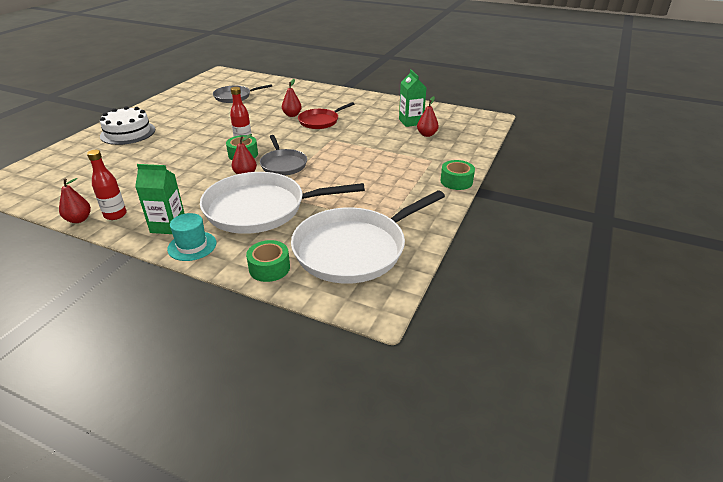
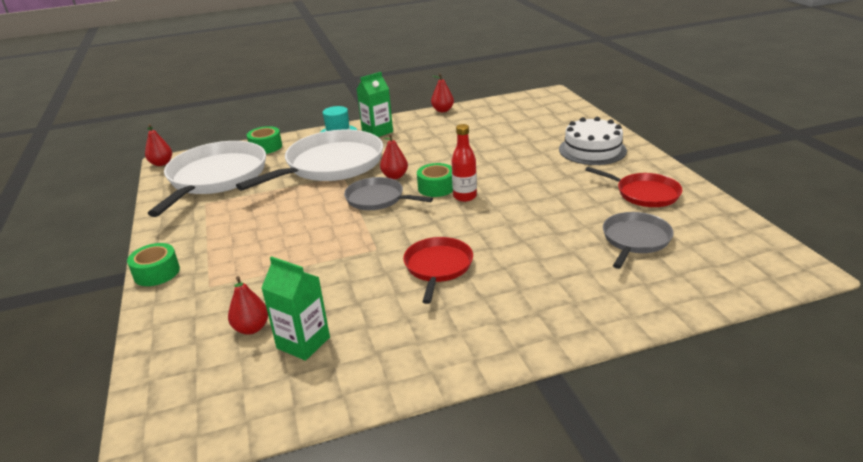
camera: 140 degrees right, 5 degrees down
red bottle [87,150,127,220] -> none
red pear [282,79,302,117] -> red pear moved to [145,124,172,166]
none -> red pan [585,167,682,207]

